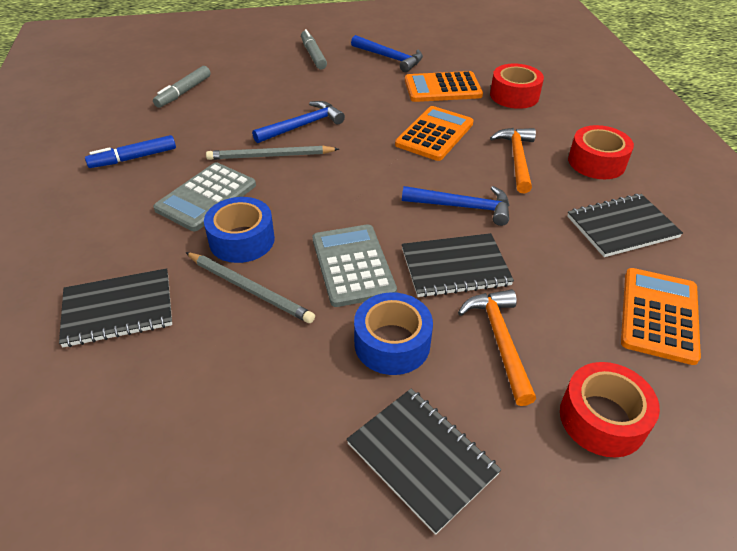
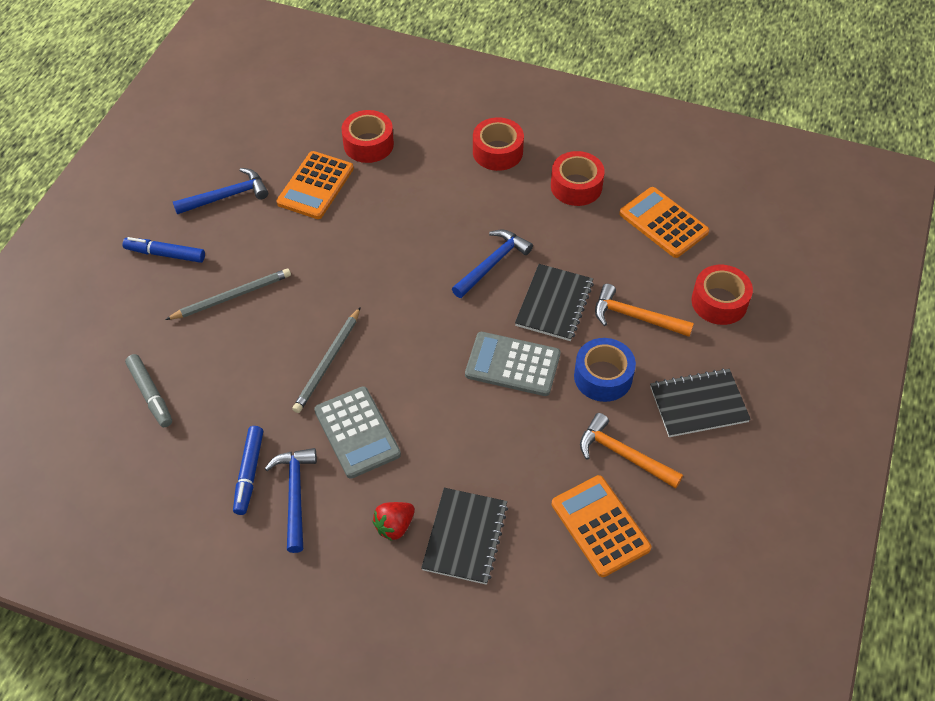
camera: 60 degrees left, 10 degrees up
grey pencil [185,252,315,323] -> grey pencil moved to [165,268,291,320]
blue tape [204,197,275,263] -> none
blue hammer [252,101,345,143] -> blue hammer moved to [264,448,317,553]
grey marker [301,29,327,69] -> blue marker [123,237,205,263]
orange calculator [395,106,474,161] -> orange calculator moved to [552,475,651,577]
orange hammer [490,128,536,193] -> orange hammer moved to [580,413,683,489]
black notebook [567,194,683,257] -> red tape [551,151,605,206]
none -> red strawberry [372,502,415,541]

